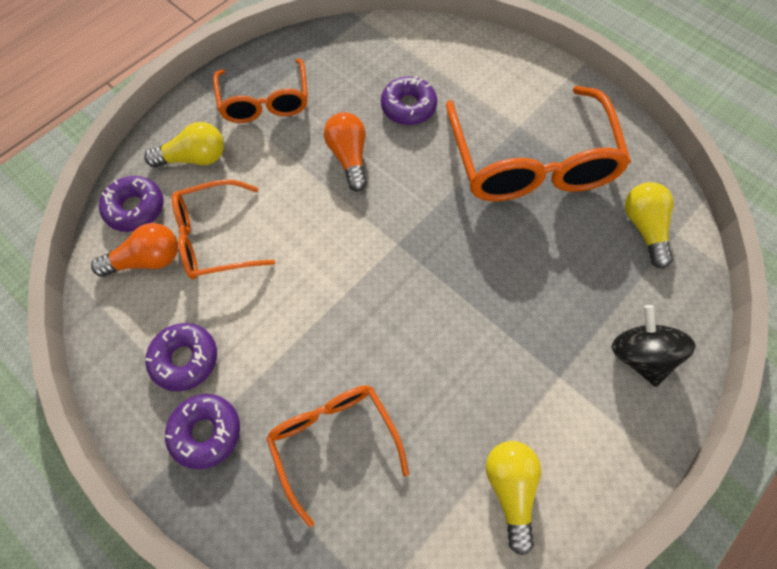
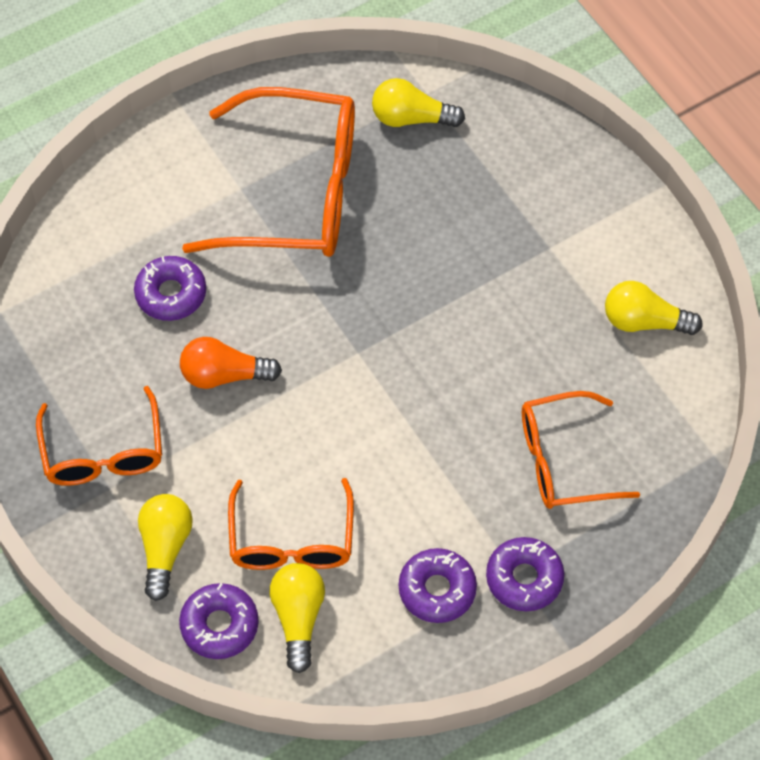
camera: 75 degrees left, 5 degrees down
orange light bulb [91,223,178,277] -> yellow light bulb [270,563,325,673]
orange glasses [213,59,308,123] -> orange glasses turned 75 degrees clockwise [36,386,162,486]
black spinning top [612,305,696,387] -> none

